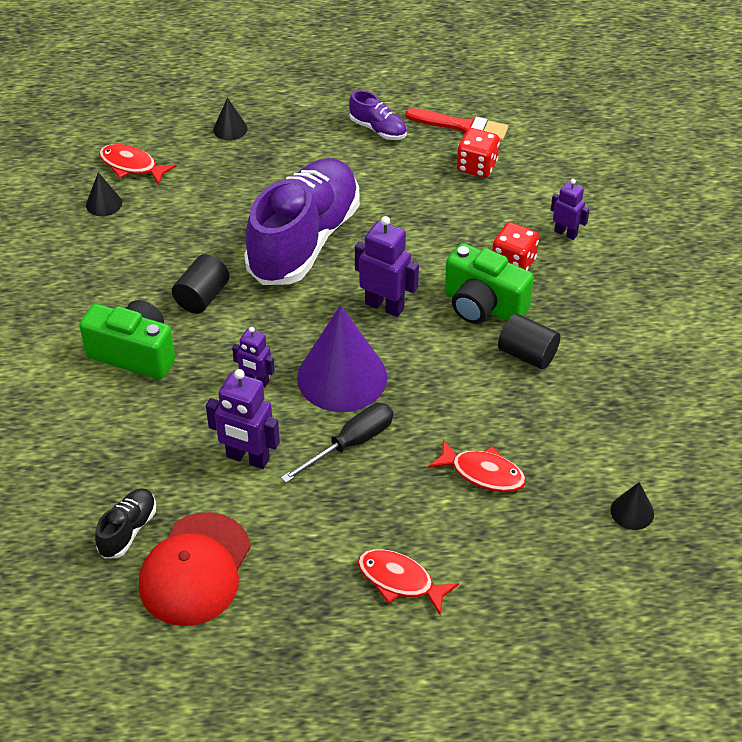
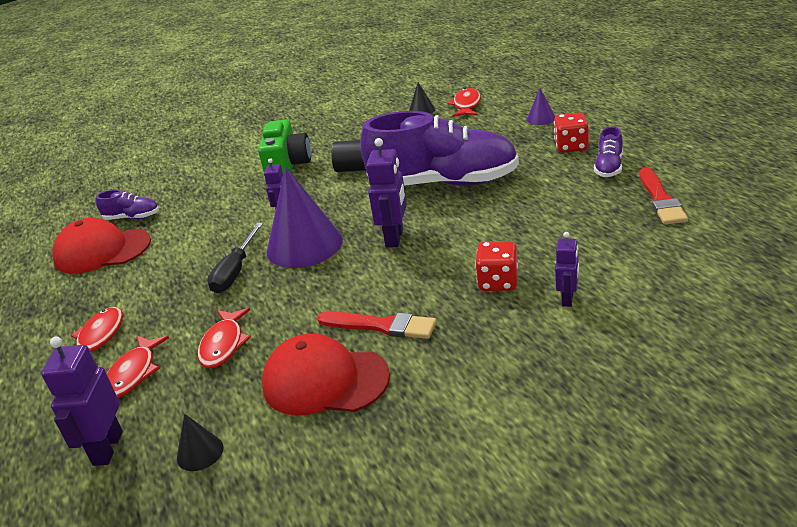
camera: 75 degrees right, 15 degrees down
black shoe [95,488,156,559] -> purple shoe [96,190,159,220]
purple robot [206,369,280,469] -> purple robot moved to [41,336,123,466]
black cone [213,98,248,140] -> purple cone [527,88,555,125]
black screwdriver [281,403,393,483] -> black screwdriver turned 75 degrees clockwise [207,223,263,293]
green camera [445,243,534,324] -> none
red dice [457,128,500,178] -> red dice moved to [554,112,589,153]
black cylinder [498,314,560,370] -> red brush [317,311,437,339]
none -> red fish [107,335,169,398]
none -> red cap [262,334,390,415]

